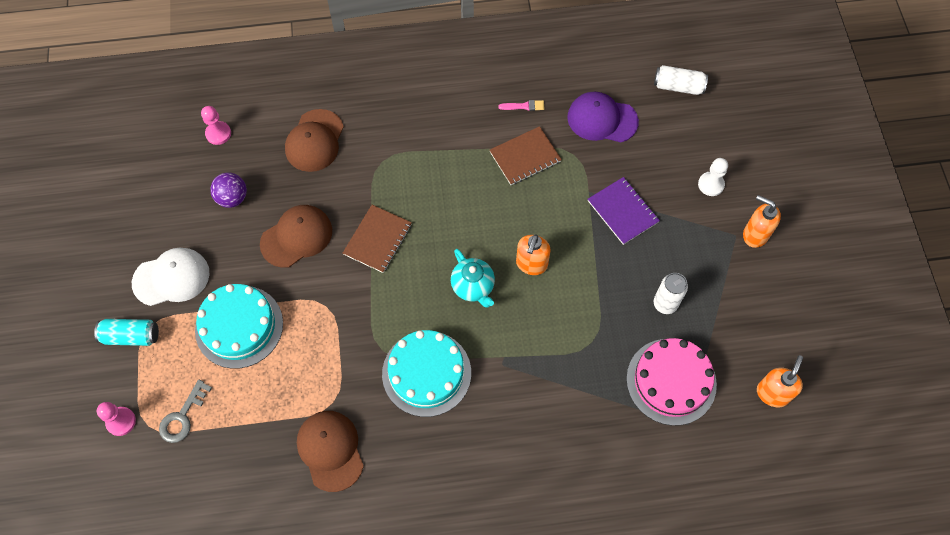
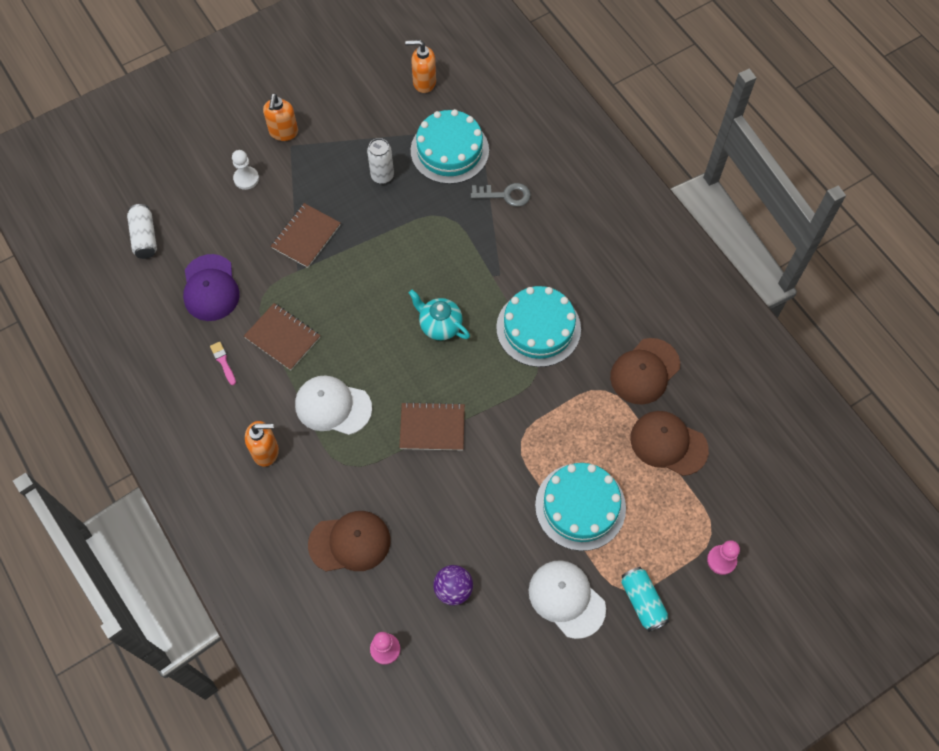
camera: 115 degrees left, 0 degrees up
grey key [159,380,212,443] -> grey key moved to [471,183,531,207]
brown cap [260,205,332,268] -> brown cap moved to [630,411,709,476]
turquoise teapot [451,249,495,308] -> turquoise teapot turned 90 degrees counterclockwise [409,290,470,341]
orange soap dispenser [516,234,551,275] -> orange soap dispenser moved to [245,421,279,467]
purple notebook [588,177,660,245] -> brown notebook [271,203,341,268]
pink cake [626,338,717,426] -> turquoise cake [411,109,489,184]
none -> white cap [295,376,372,435]

